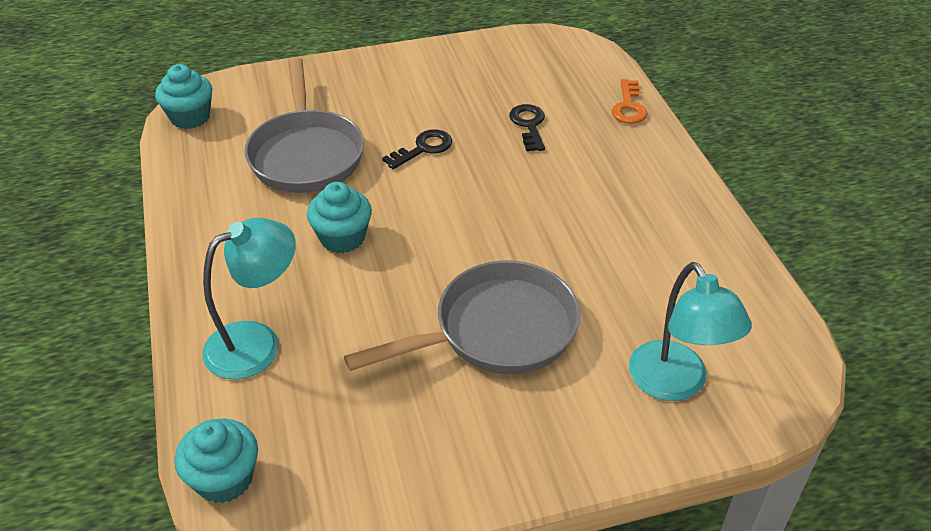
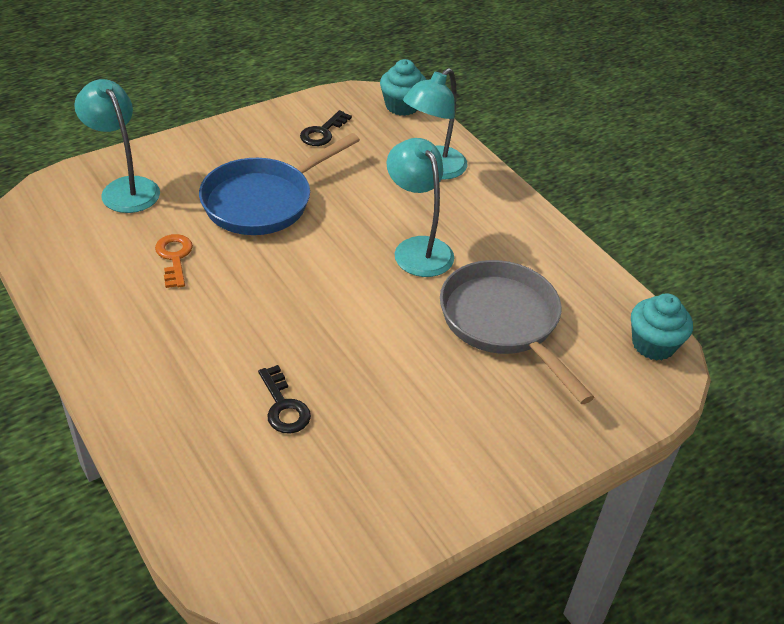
camera: 160 degrees right, 0 degrees up
turquoise cupcake [307,182,372,253] -> turquoise lamp [387,138,454,277]
grey pan [344,261,580,374] -> blue pan [199,133,360,235]
black key [382,129,452,169] -> black key moved to [300,110,352,146]
orange key [612,79,647,124] -> orange key moved to [155,234,193,288]

